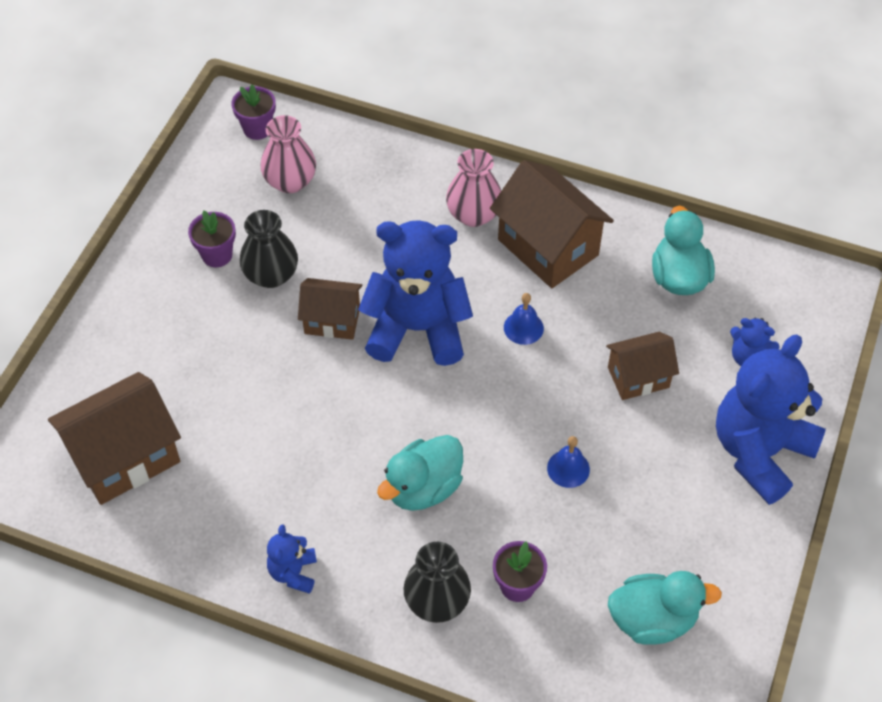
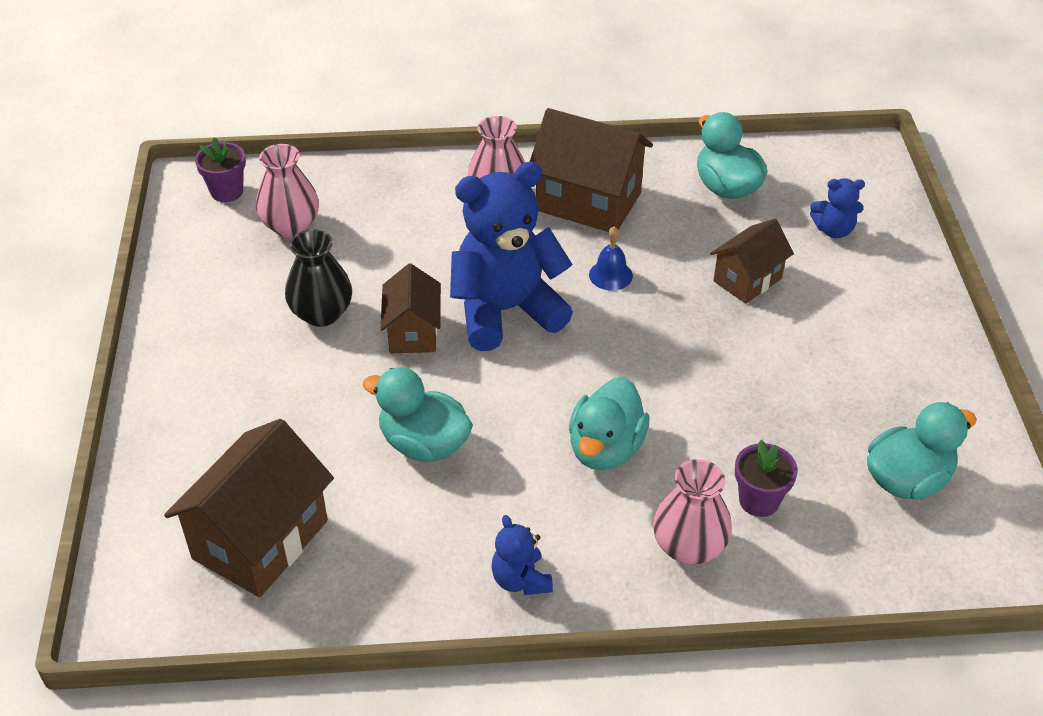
camera: 25 degrees left, 10 degrees down
purple flower pot [188,211,236,267] -> none
brown house [298,278,363,340] -> brown house turned 75 degrees counterclockwise [381,264,441,353]
black vase [404,542,471,623] -> pink vase [653,459,732,565]
blue bell [547,436,590,488] -> none
blue teddy bear [716,335,826,505] -> none
none -> turquoise duck [362,367,473,462]

